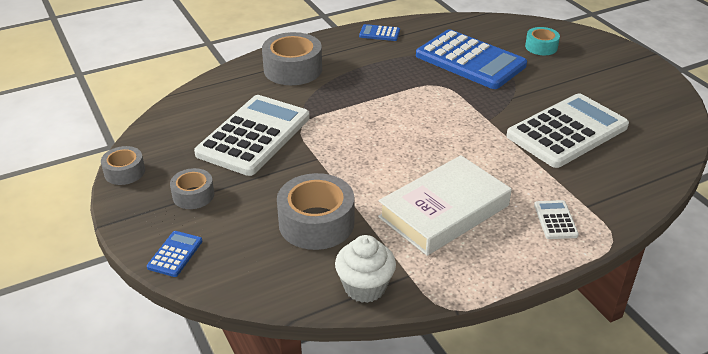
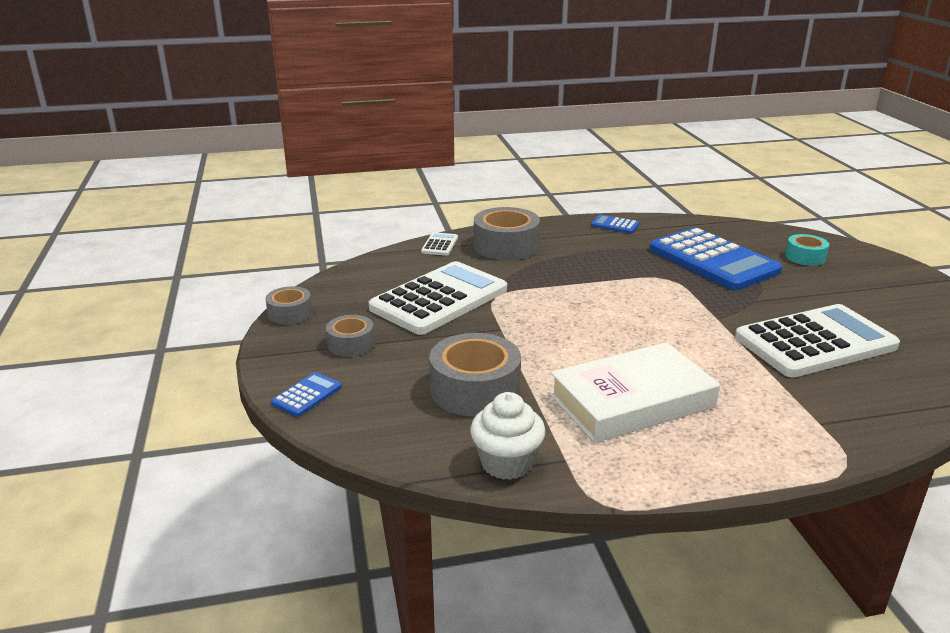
camera: 15 degrees right, 10 degrees down
white calculator [534,200,579,239] -> white calculator moved to [421,232,458,256]

